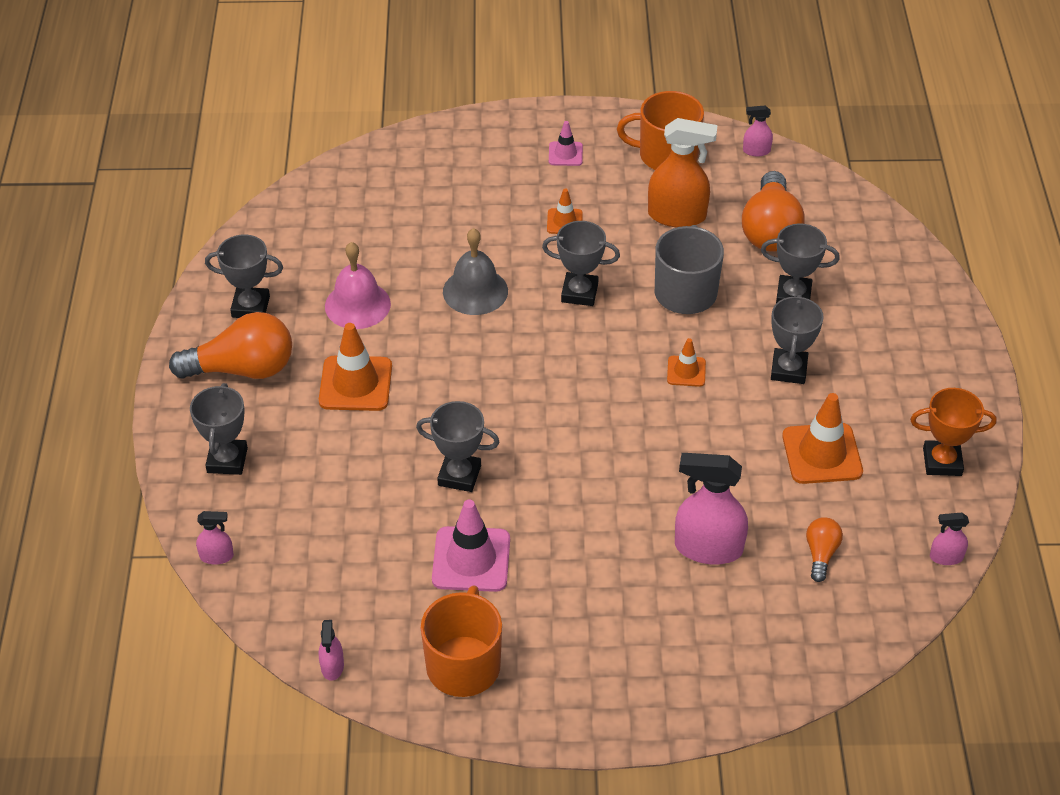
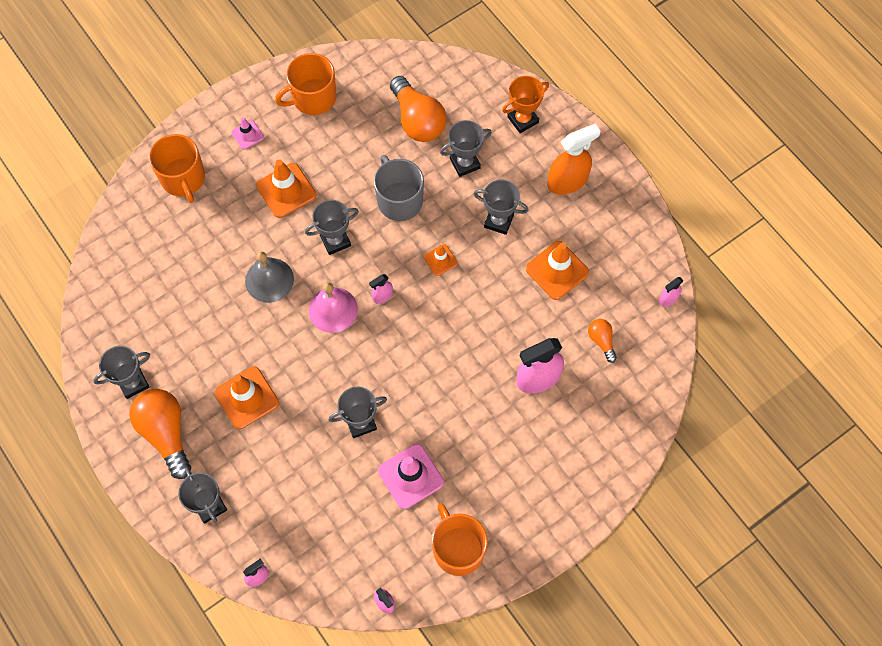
camera: 35 degrees left, 20 degrees up
orange light bulb [169,312,292,379] -> orange light bulb turned 75 degrees counterclockwise [129,389,191,479]
pink bell [325,242,391,329] -> pink bell moved to [309,282,358,333]
orange traffic cone [547,189,583,234] -> orange traffic cone [256,159,316,218], size x1.82
orange spray bottle [648,118,718,227] -> orange spray bottle moved to [548,123,601,195]
pink spray bottle [743,105,773,156] -> pink spray bottle moved to [369,274,393,303]
grey trophy [771,295,824,384] -> grey trophy turned 45 degrees counterclockwise [473,179,529,235]
orange trophy [910,388,997,476] -> orange trophy moved to [502,76,549,133]
none -> orange mug [149,134,205,203]

